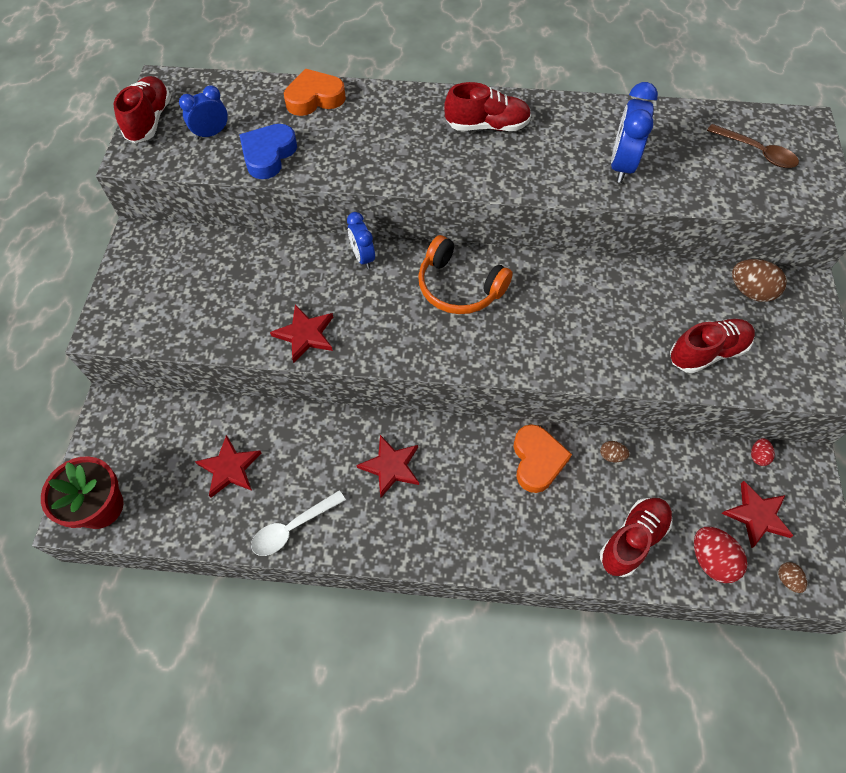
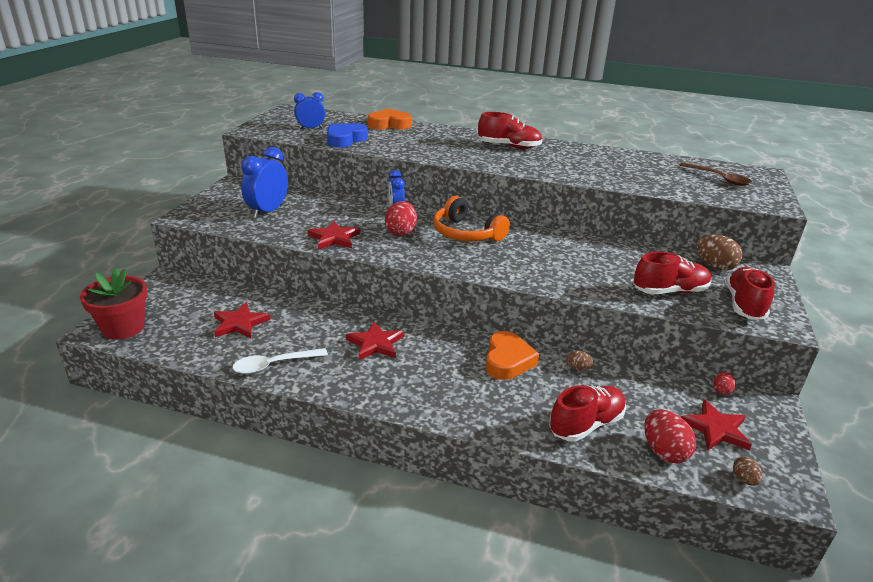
camera: 10 degrees right, 30 degrees down
red shoe [114,76,171,143] -> red shoe moved to [726,267,775,320]
blue clock [611,82,658,183] -> blue clock moved to [241,147,288,219]
none -> red egg [385,201,417,236]

